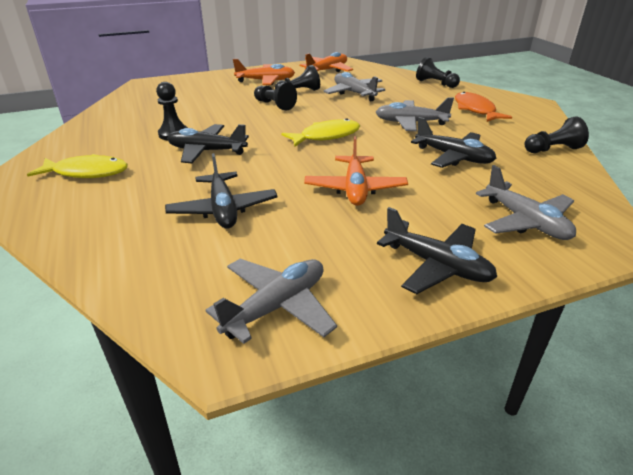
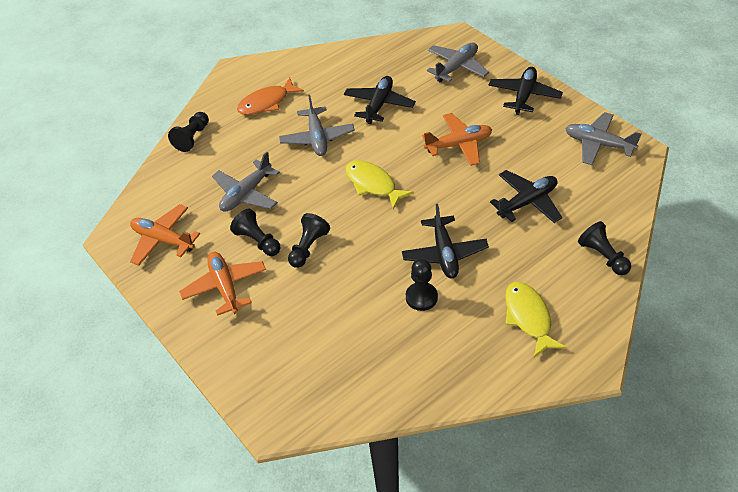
camera: 105 degrees left, 15 degrees up
black pawn [525,116,589,153] -> black pawn moved to [578,221,631,275]

